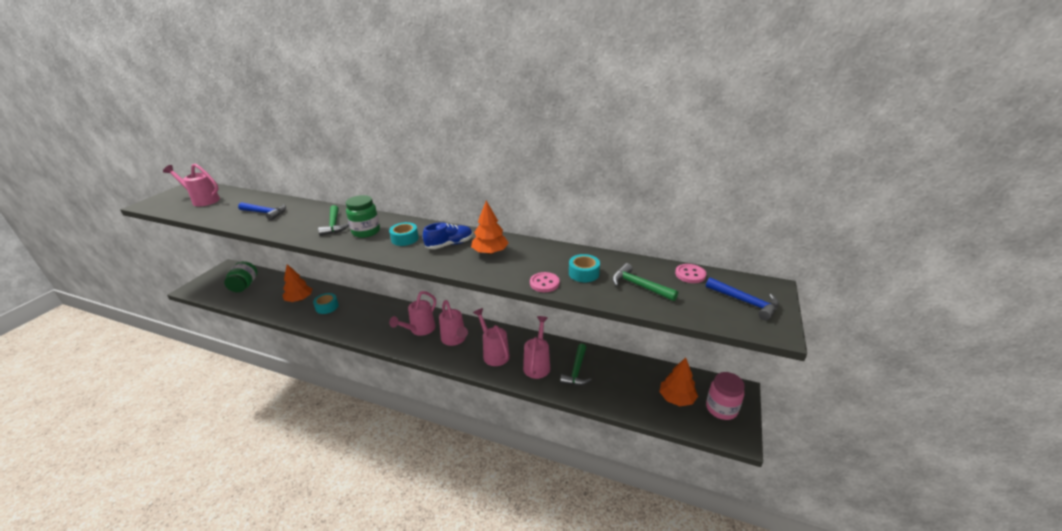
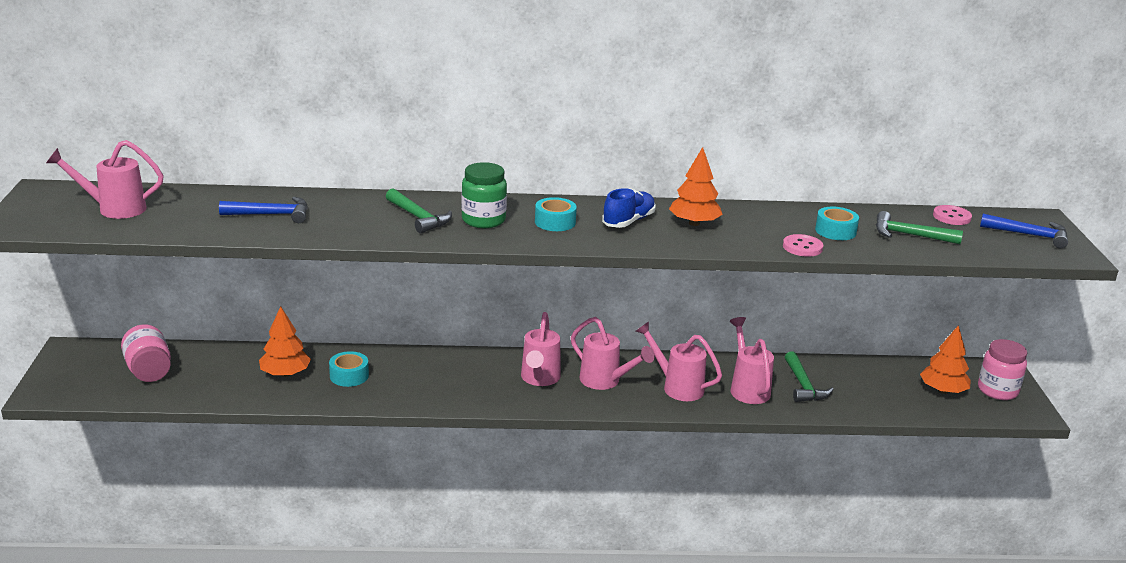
camera: 25 degrees left, 5 degrees down
green jar [224,261,257,292] -> pink jar [121,324,171,382]

